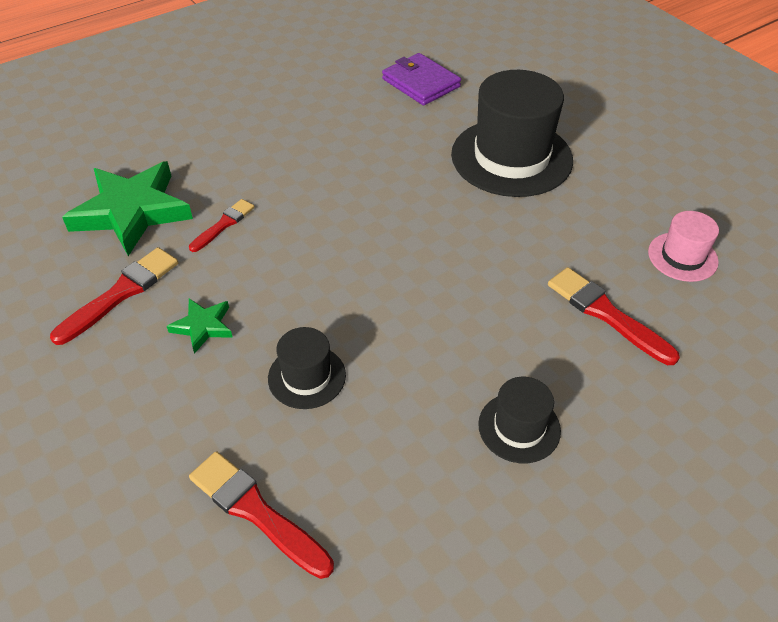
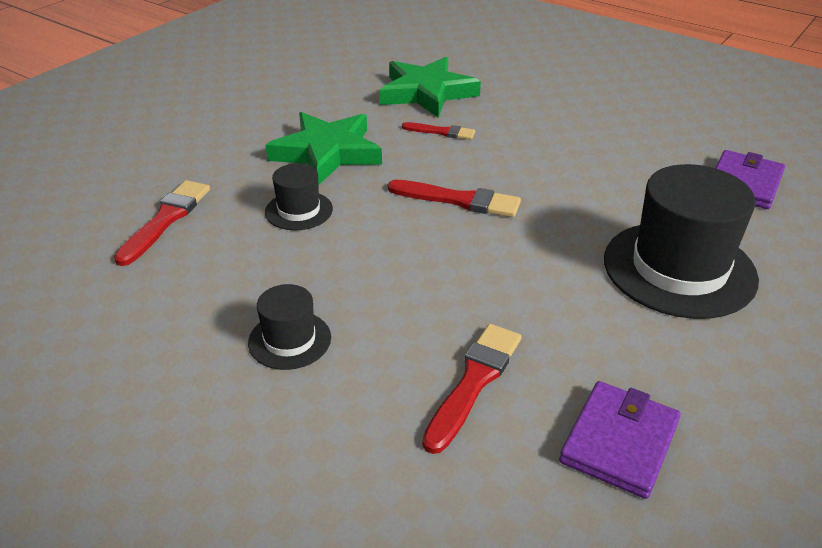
camera: 70 degrees right, 10 degrees down
red brush [50,247,178,345] -> red brush moved to [388,180,521,217]
green star [167,299,233,354] -> green star [266,112,382,185], size x2.12
pink hat [648,211,719,282] -> purple wallet [559,381,681,499]

